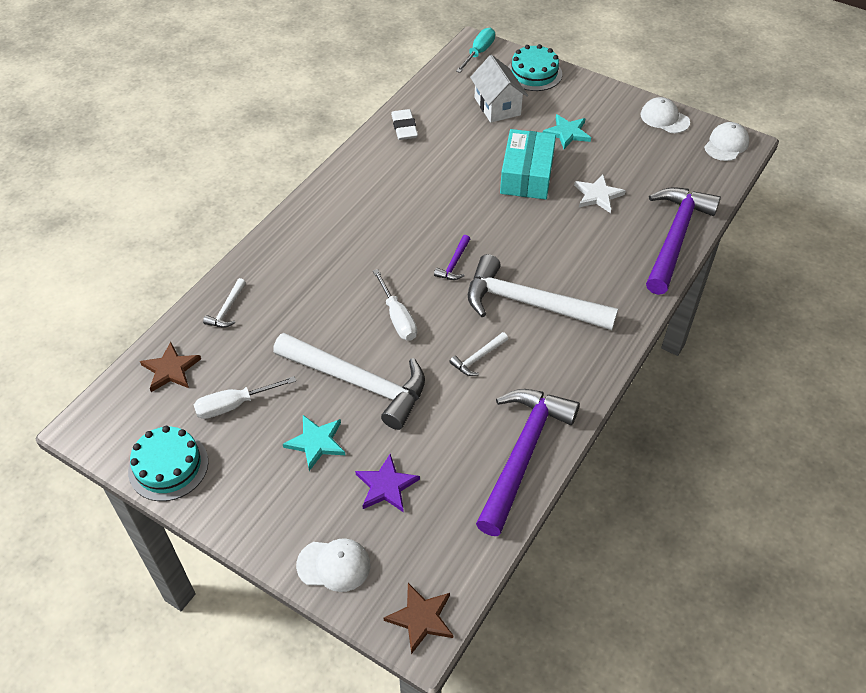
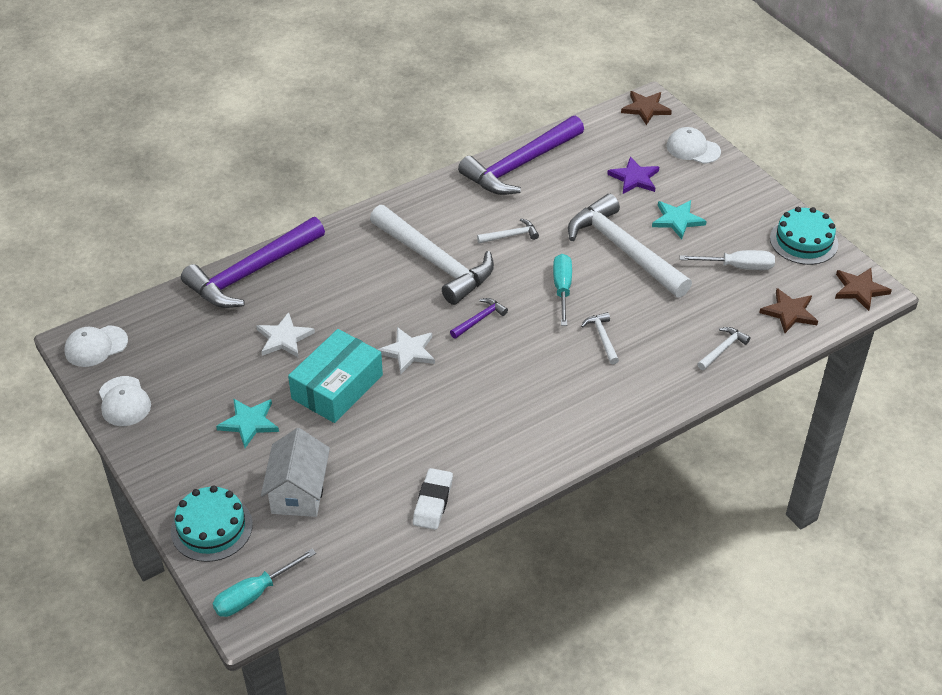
camera: 155 degrees left, 5 degrees down
white screwdriver [373,269,417,340] -> turquoise screwdriver [553,254,572,326]
none -> white star [377,327,435,374]
none -> white hammer [581,312,619,364]
none -> brown star [835,268,892,311]

